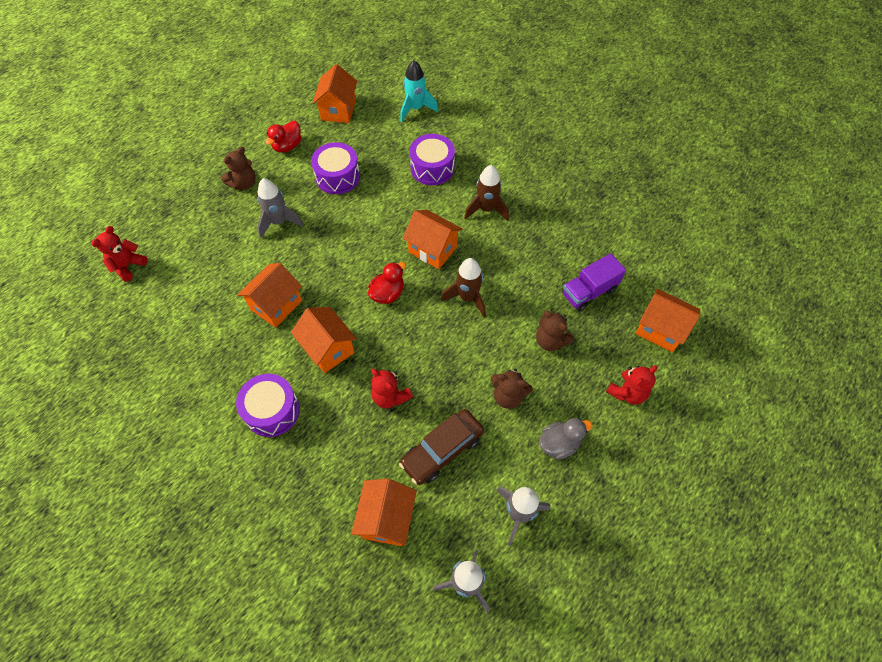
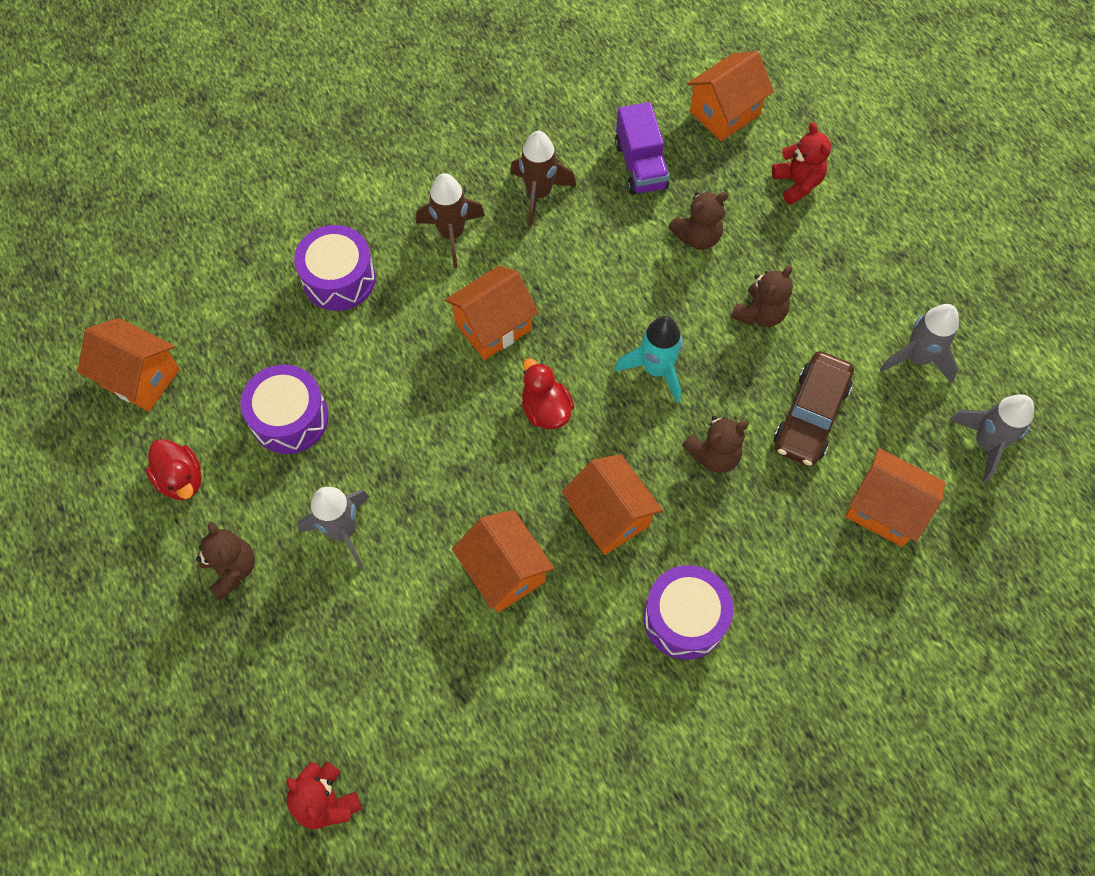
camera: 70 degrees left, 5 degrees up
orange house [291,307,357,373] -> orange house turned 75 degrees clockwise [562,454,663,555]
red teddy bear [371,369,413,408] -> brown teddy bear [682,416,749,473]
brown car [399,409,484,485] -> brown car turned 45 degrees clockwise [774,351,854,466]
turquoise rocket [400,60,438,122] -> turquoise rocket moved to [615,316,683,403]
brown rocket [441,258,486,317] -> brown rocket moved to [510,131,576,226]
grey duck [539,418,593,460] -> none

